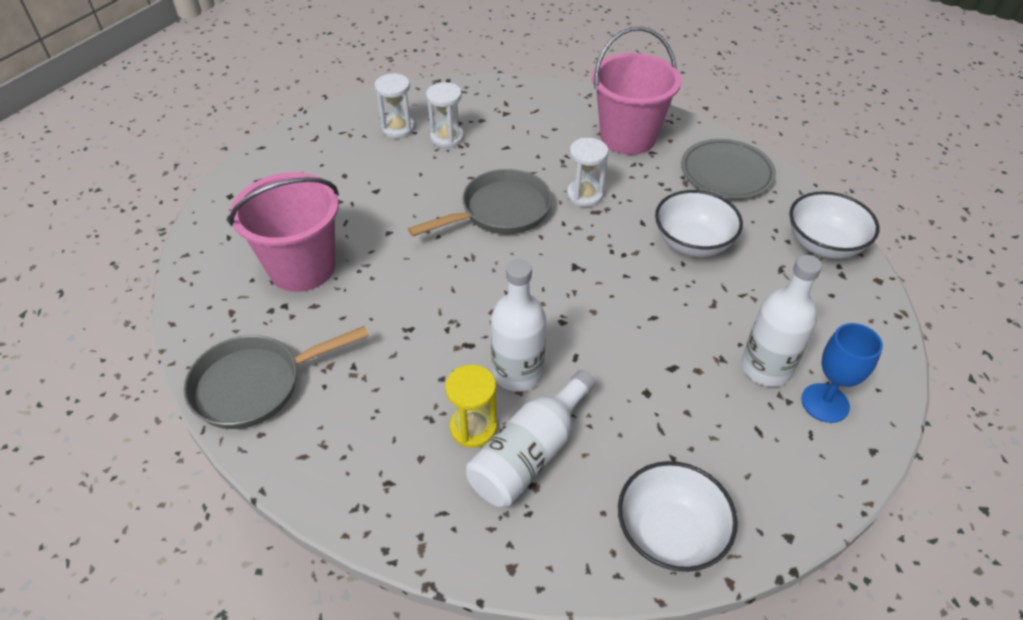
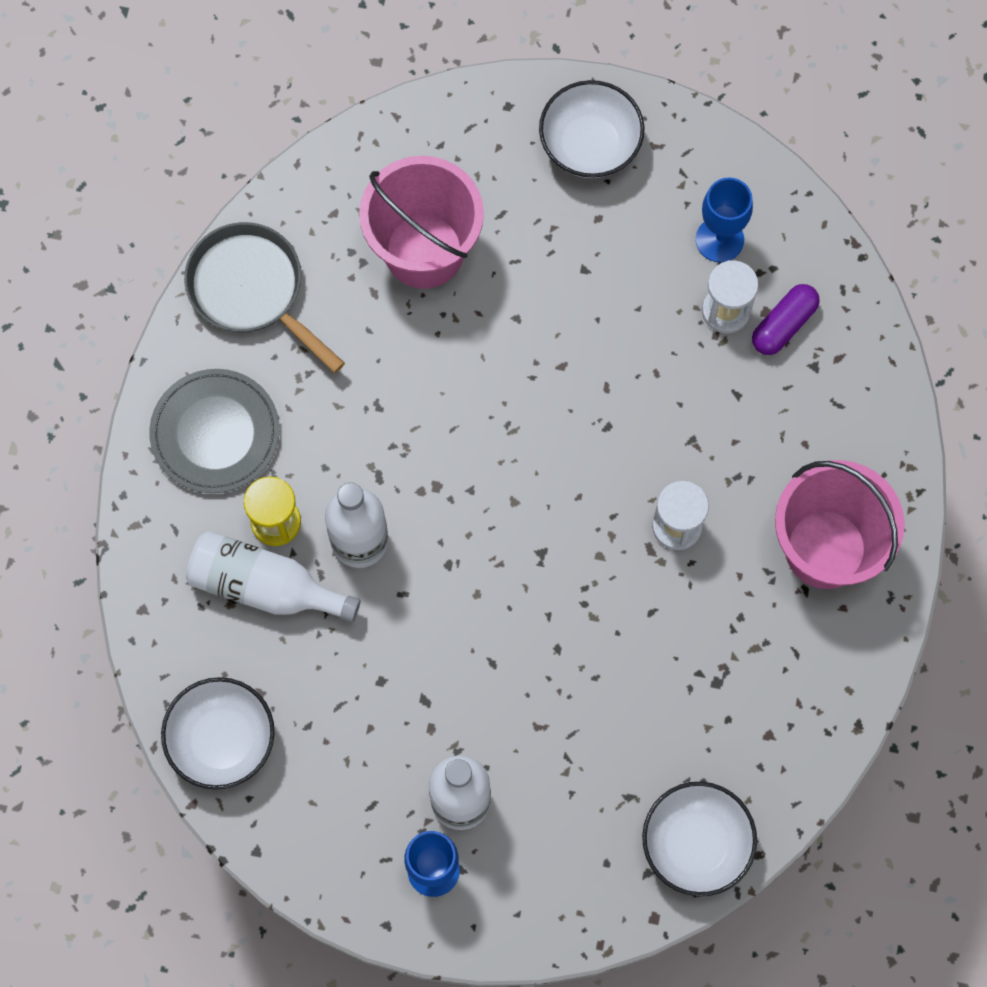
camera: 70 degrees right, 25 degrees up
white hourglass [375,73,415,138] -> blue goblet [696,177,753,262]
grey pan [408,169,552,236] -> none
white bowl [655,190,743,257] -> white bowl moved to [539,80,645,178]
grey plate [681,139,776,199] -> grey plate moved to [149,369,280,493]
none -> purple capsule [752,284,820,355]

